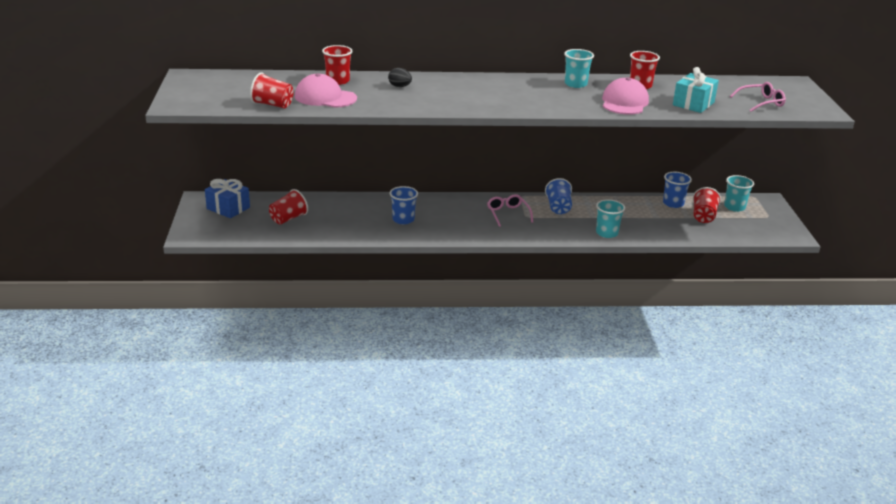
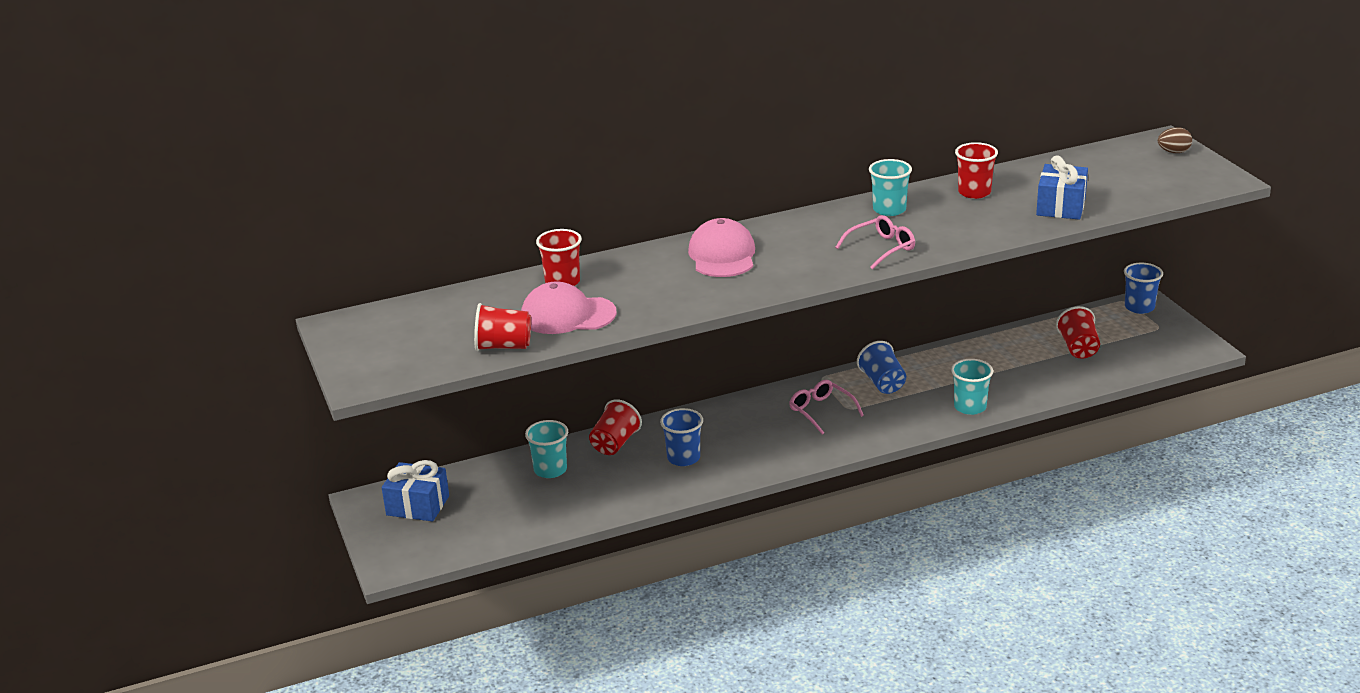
camera: 15 degrees left, 0 degrees up
red cup [269,189,308,224] -> red cup moved to [589,399,642,455]
black egg [388,68,412,87] -> none
pink cap [602,77,649,115] -> pink cap moved to [688,218,755,277]
blue cup [663,172,692,208] -> blue cup moved to [1124,263,1163,314]
turquoise gift [673,67,719,113] -> blue gift [1036,155,1088,220]
turquoise cup [724,175,754,212] -> turquoise cup moved to [525,420,568,478]
pink glasses [730,82,786,112] -> pink glasses moved to [835,215,915,270]
none -> brown egg [1158,127,1192,153]

